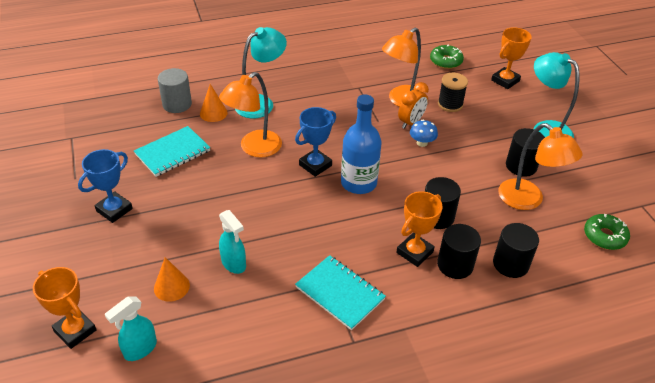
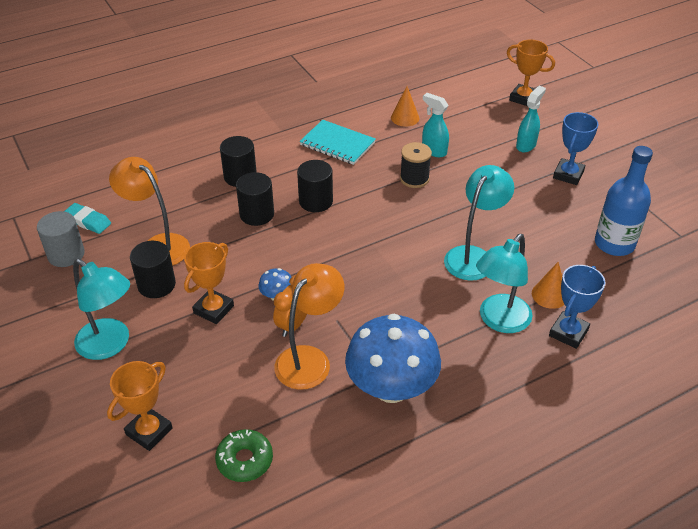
camera: 170 degrees right, 0 degrees up
turquoise spray bottle [105,296,157,361] -> turquoise spray bottle moved to [516,86,546,152]
turquoise notebook [134,126,210,177] -> none
orange cone [154,257,190,302] -> orange cone moved to [391,86,419,127]
grey cylinder [158,68,192,113] -> grey cylinder moved to [37,211,85,267]
orange lamp [219,72,282,157] -> turquoise lamp [444,165,514,281]
blue trophy [295,107,336,177] -> blue trophy moved to [549,265,605,349]
blue bottle [341,94,382,194] -> blue bottle moved to [595,146,653,256]
orange trophy [396,191,443,267] -> orange trophy moved to [184,242,234,324]
black spool [438,73,468,112] -> black spool moved to [400,142,432,188]
black cylinder [493,223,539,278] -> black cylinder moved to [297,160,333,212]
green donut [584,214,630,250] -> turquoise eraser [64,203,111,234]
none -> blue mushroom [345,314,441,403]

